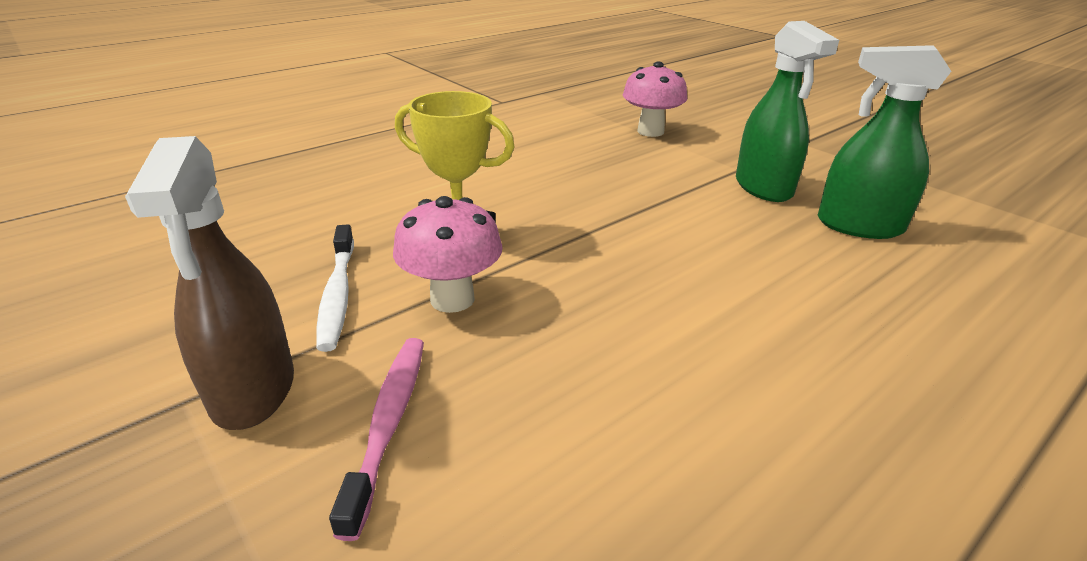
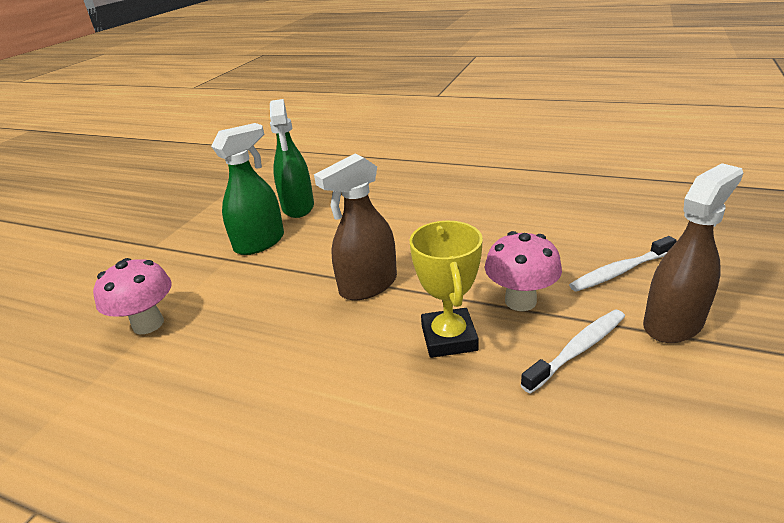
camera: 115 degrees left, 0 degrees up
pink toothbrush [329,338,424,541] -> white toothbrush [569,236,677,292]
none -> brown spray bottle [314,154,397,300]

